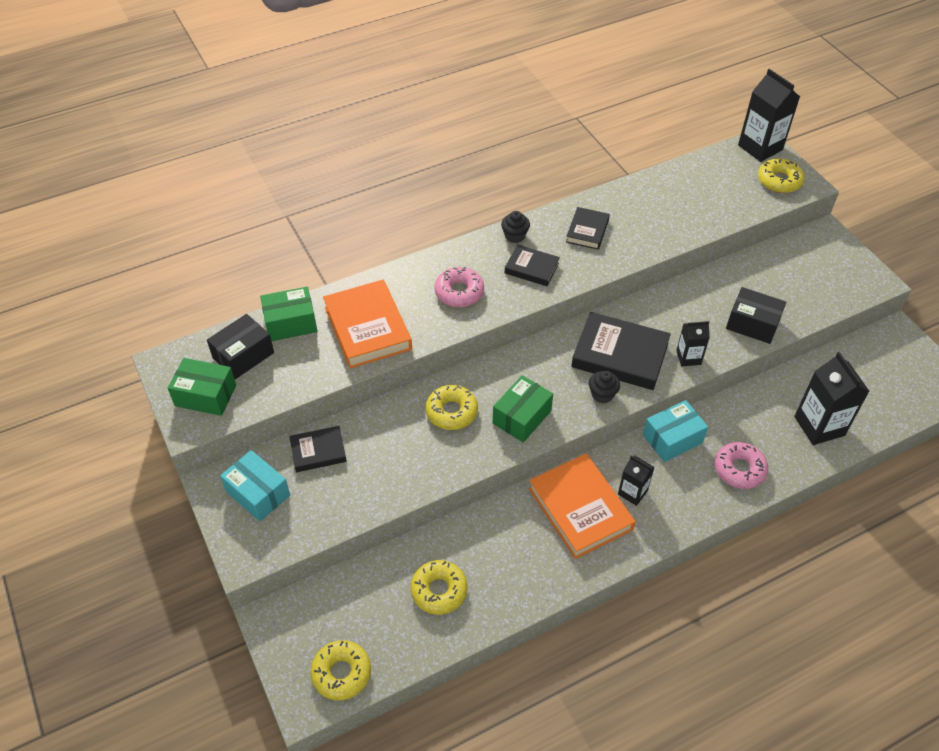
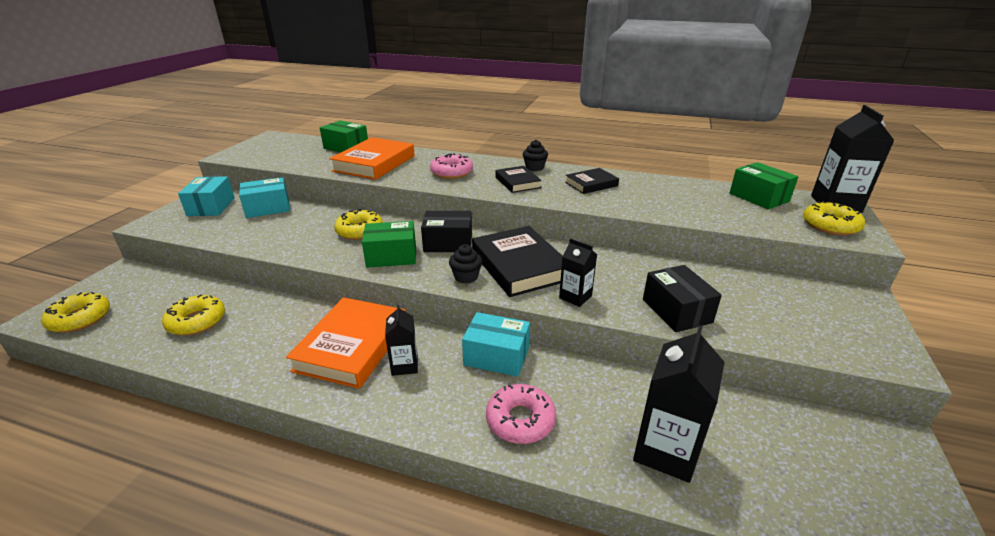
camera: 45 degrees right, 20 degrees down
green box [168,358,236,416] -> green box moved to [730,162,798,209]
black box [207,314,274,379] -> black box moved to [421,211,472,252]
black book [289,426,347,472] -> turquoise box [239,177,290,218]

